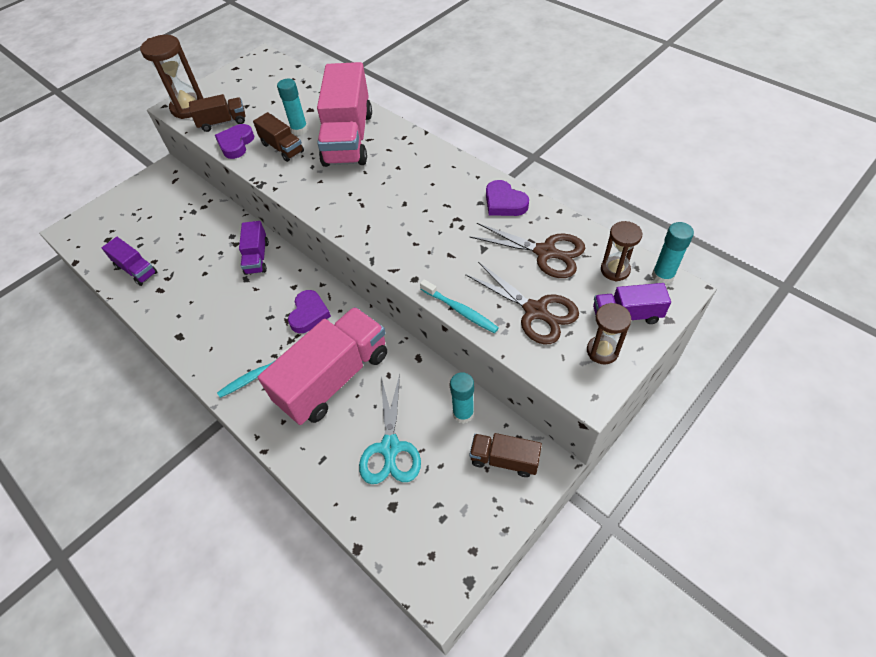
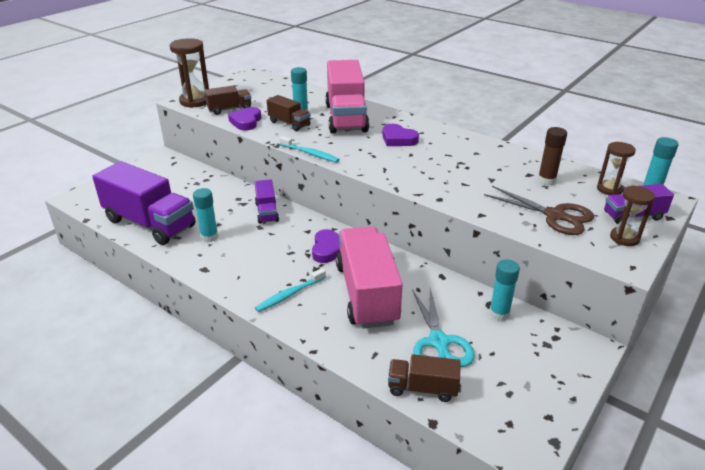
camera: 10 degrees left, 20 degrees down
purple truck [102,237,157,286] -> purple truck [92,161,195,245], size x2.00
pink truck [258,307,387,425] -> pink truck turned 45 degrees counterclockwise [336,226,403,329]
turquoise toothbrush [420,279,499,333] -> turquoise toothbrush moved to [279,136,339,163]
brown scissors [470,223,585,278] -> brown glue stick [538,127,567,185]
brown truck [470,433,542,477] -> brown truck moved to [388,354,460,402]
purple heart [486,180,529,216] -> purple heart moved to [382,124,419,146]
none -> turquoise glue stick [193,188,218,242]

